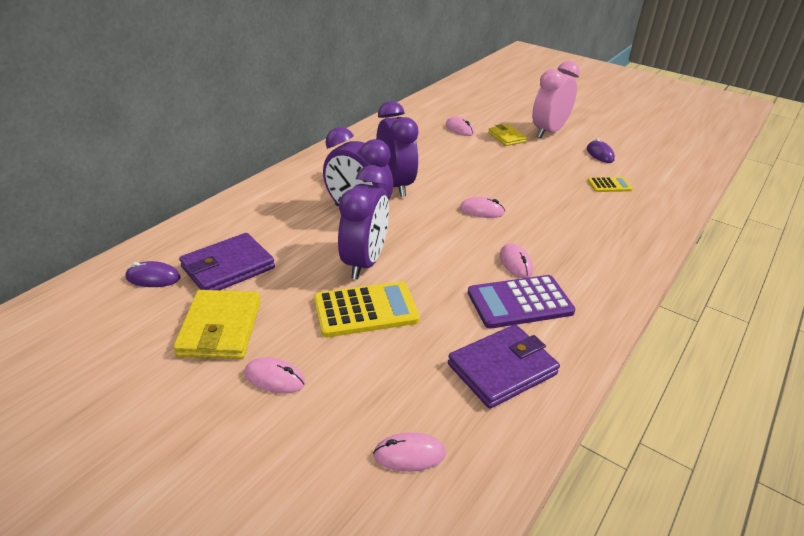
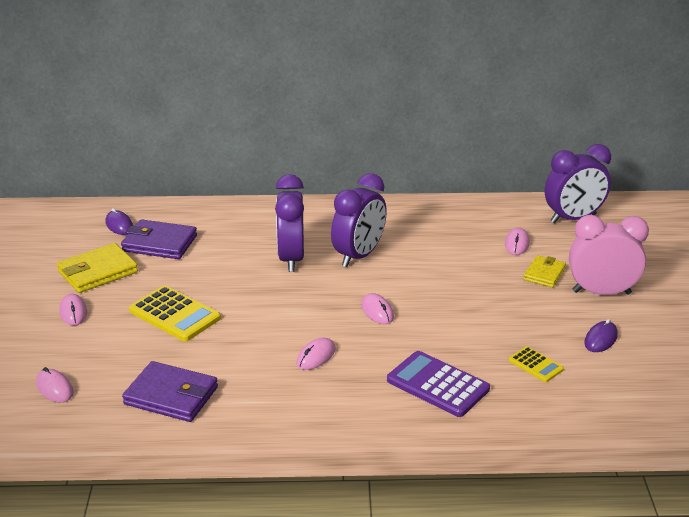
camera: 55 degrees right, 5 degrees down
purple clock [338,165,389,280] -> purple clock moved to [545,144,611,224]
purple calculator [468,275,576,329] -> purple calculator moved to [387,351,490,417]

